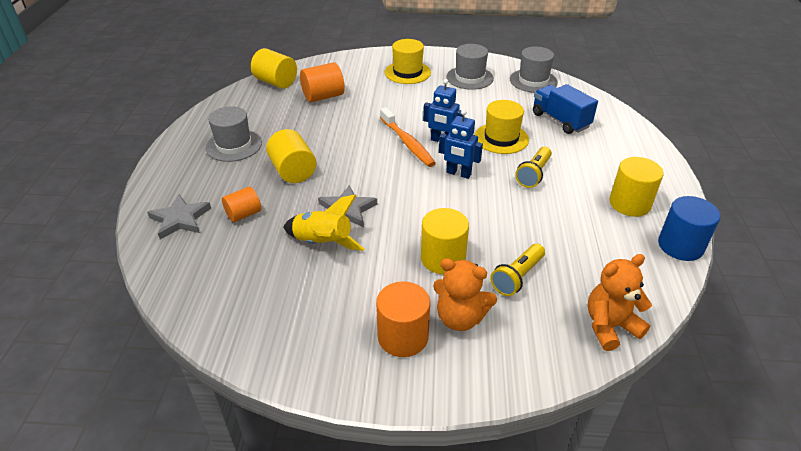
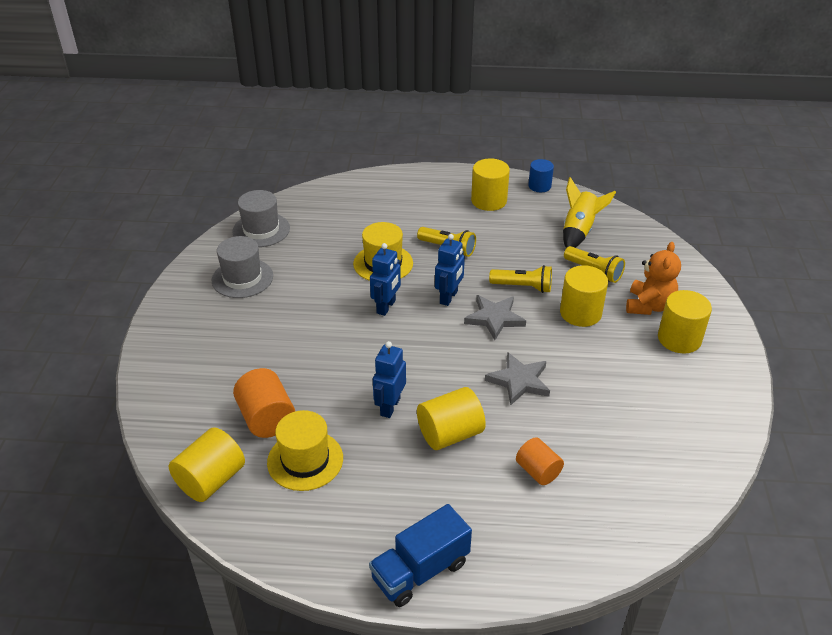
camera: 90 degrees left, 0 degrees up
grey star [147,194,211,239] -> grey star moved to [464,295,526,340]
grey hat [206,106,262,162] -> none
yellow rocket [283,195,365,251] -> yellow rocket moved to [563,177,616,248]
orange cylinder [376,281,430,357] -> yellow cylinder [658,290,712,353]
orange toothbrush [380,107,436,167] -> none
yellow hat [385,39,431,84] -> yellow hat moved to [267,410,343,491]
blue truck [533,84,598,134] -> blue truck moved to [369,504,472,607]
orange teddy bear [588,254,652,351] -> none
blue cylinder [658,196,720,261] -> blue cylinder [528,159,554,192], size x0.65
none -> blue robot [373,341,406,418]
none -> yellow flashlight [489,265,552,293]

